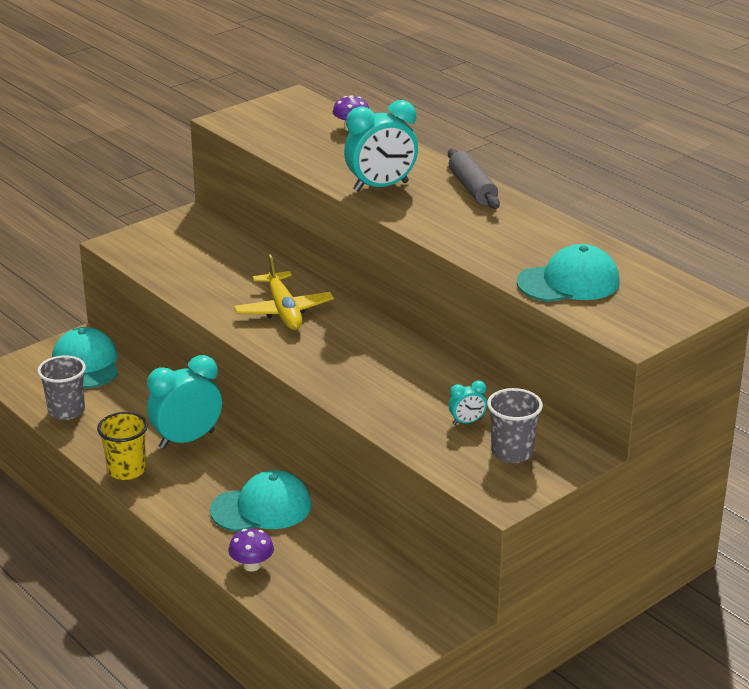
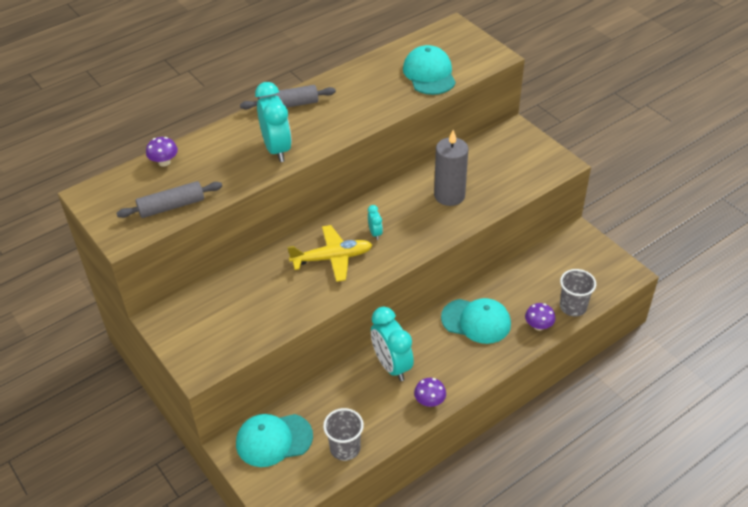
camera: 85 degrees left, 15 degrees up
yellow cup [97,412,148,480] -> purple mushroom [414,378,446,407]
turquoise cap [210,470,312,532] -> turquoise cap turned 120 degrees clockwise [441,298,511,344]
turquoise clock [449,381,487,425] -> turquoise clock moved to [368,205,383,240]
grey cup [487,388,543,463] -> grey cup moved to [560,269,596,316]
none -> grey rolling pin [116,181,222,218]
none -> grey candle [434,130,469,206]

